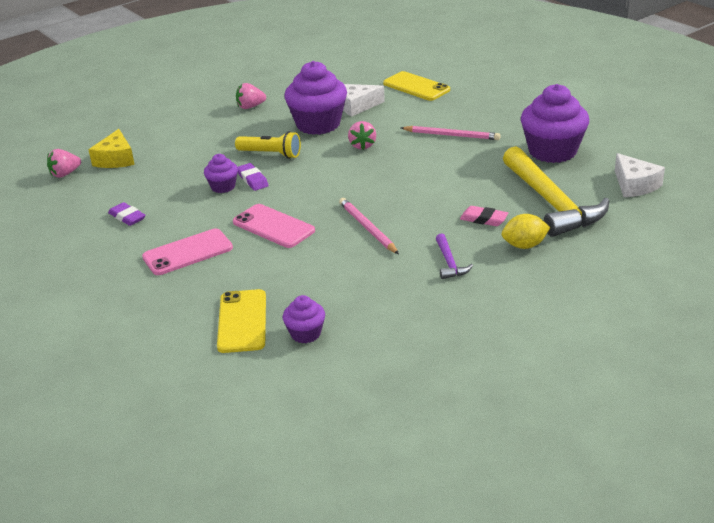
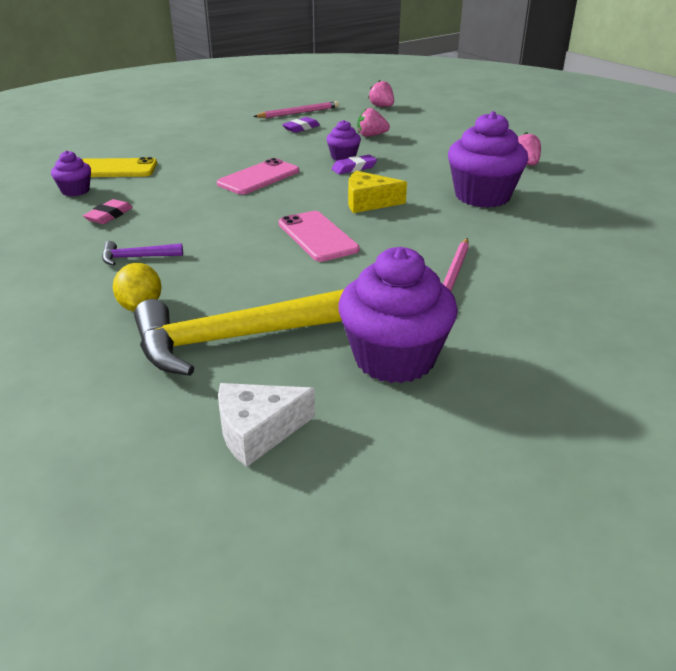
camera: 90 degrees right, 0 degrees up
yellow cheese [89,129,135,168] -> yellow cheese moved to [348,171,407,213]
pink phone [142,228,233,275] -> pink phone moved to [279,211,360,262]
yellow flashlight [235,131,301,159] -> none
pink pencil [339,198,399,254] -> pink pencil moved to [253,101,339,118]
white cheese [343,84,385,117] -> none
pink strawberry [348,121,376,150] -> pink strawberry moved to [358,108,390,137]
yellow phone [383,71,450,101] -> none
pink eraser [460,206,508,226] -> pink eraser moved to [83,199,133,224]

